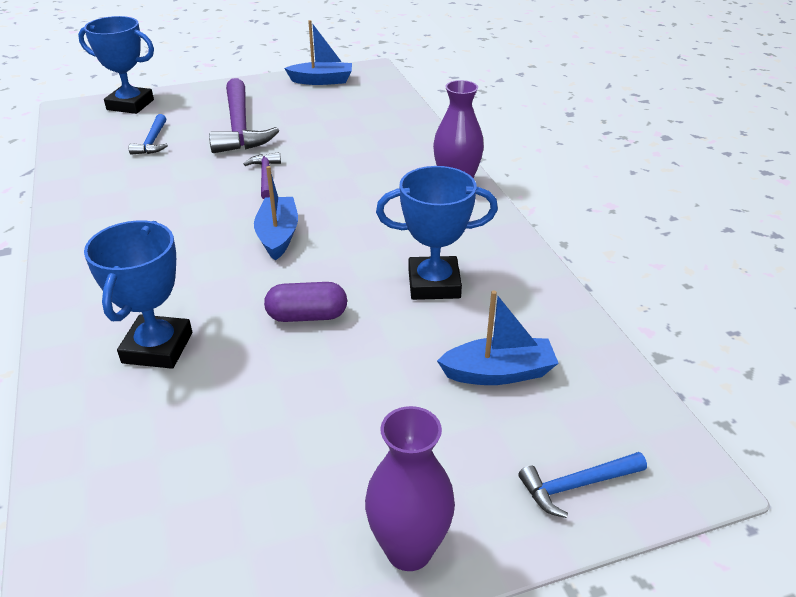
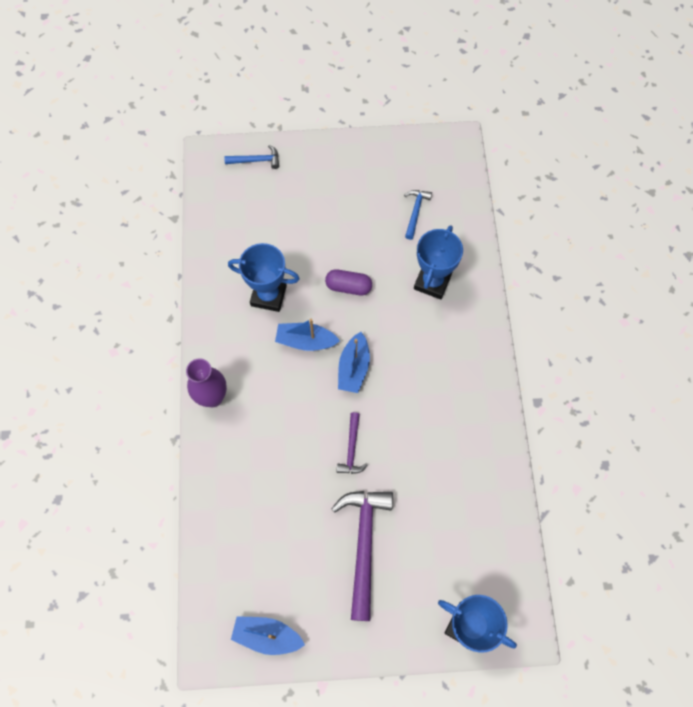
camera: 165 degrees left, 30 degrees up
blue hammer [129,114,168,155] -> blue hammer moved to [404,190,432,240]
purple vase [365,406,455,571] -> none
blue boat [437,290,559,385] -> blue boat moved to [275,319,340,351]

